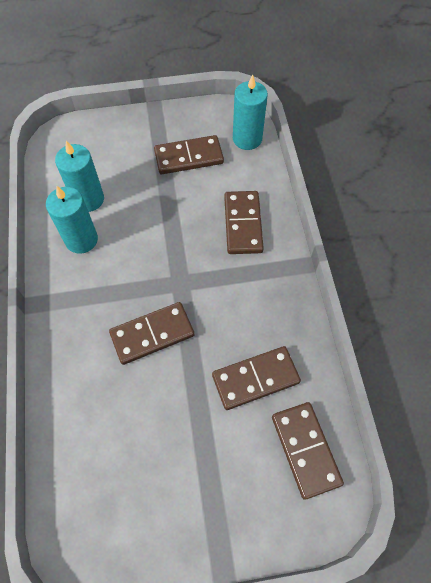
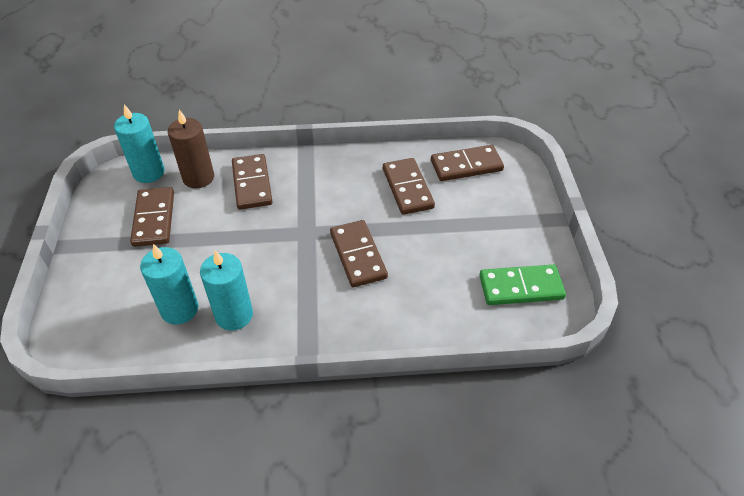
camera: 85 degrees left, 15 degrees down
brown domino [224,191,264,254] -> brown domino turned 75 degrees clockwise [232,154,273,210]
none -> brown candle [168,110,214,188]
none -> green domino [479,264,566,305]

